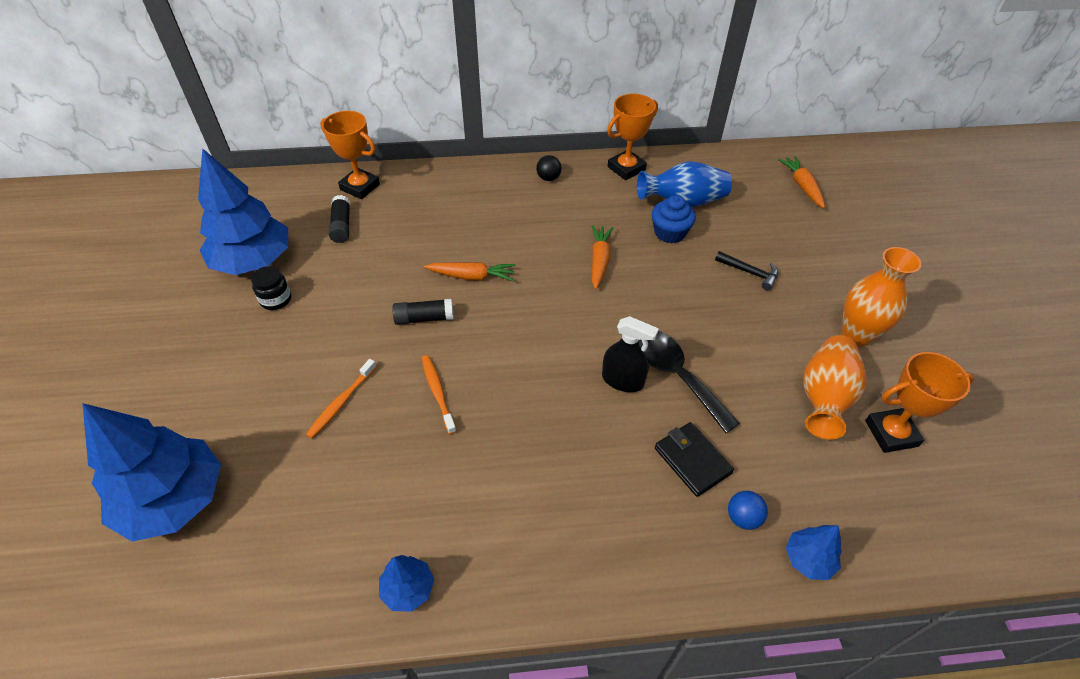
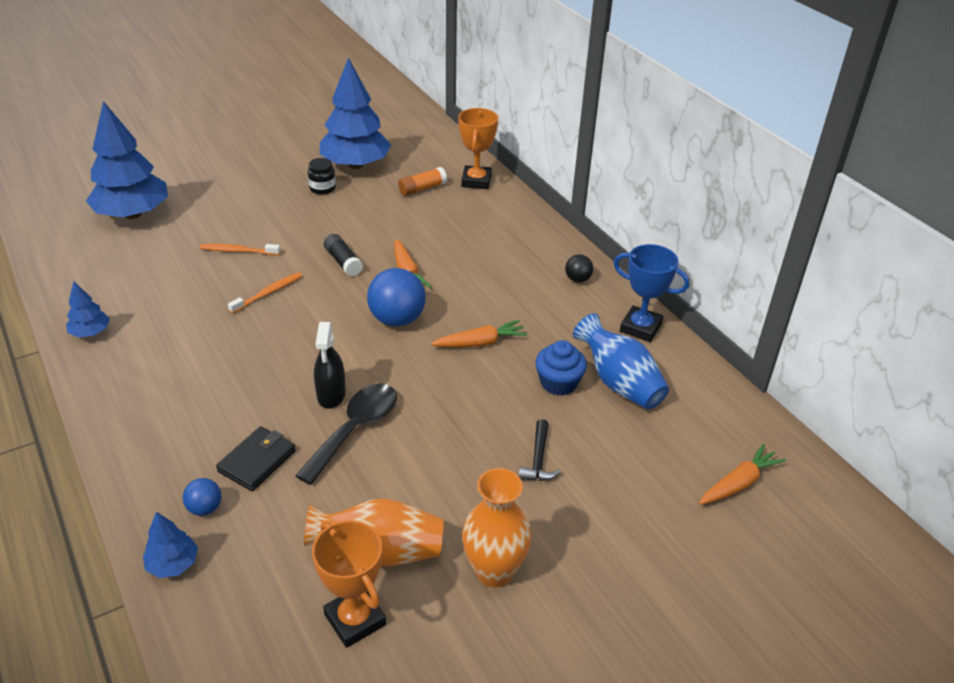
camera: 65 degrees right, 10 degrees down
black glue stick [329,195,350,243] -> orange glue stick [398,167,447,196]
orange trophy [607,93,658,180] -> blue trophy [614,244,689,342]
none -> blue ball [367,268,426,327]

